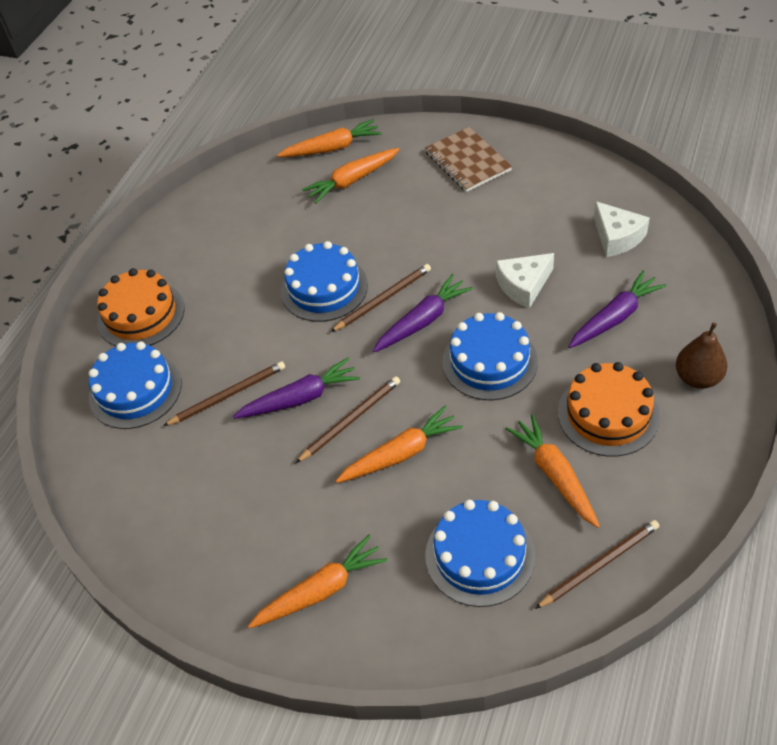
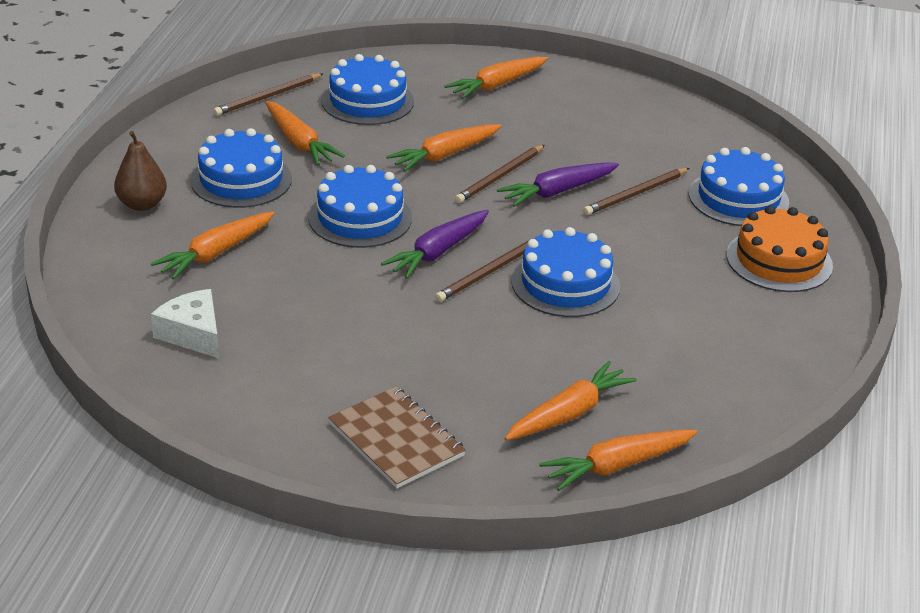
camera: 165 degrees right, 15 degrees down
white cheese [496,253,554,309] -> none
orange cake [558,362,660,457] -> blue cake [190,128,292,208]
purple carrot [569,270,666,348] -> orange carrot [151,211,275,280]

